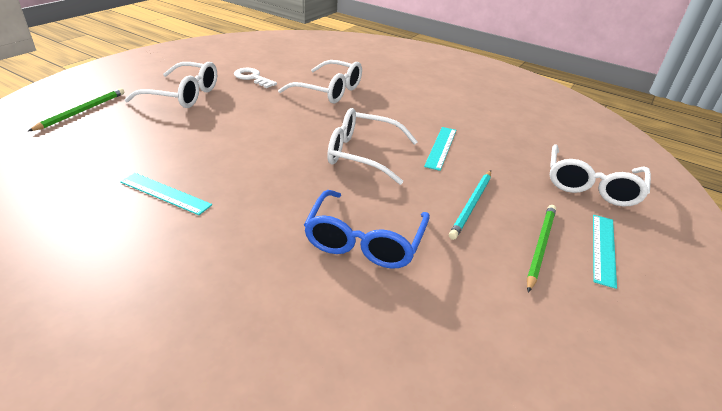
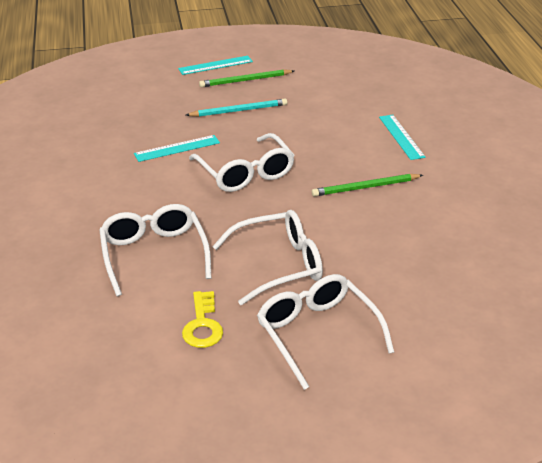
camera: 130 degrees left, 0 degrees up
green pencil [28,88,125,131] -> green pencil moved to [312,174,423,197]
turquoise ruler [120,173,212,215] -> turquoise ruler moved to [379,115,426,160]
white key [234,68,277,88] -> yellow key [182,291,223,348]
blue glasses [304,190,430,269] -> none
white glasses [550,144,651,206] -> white glasses moved to [212,210,323,305]

